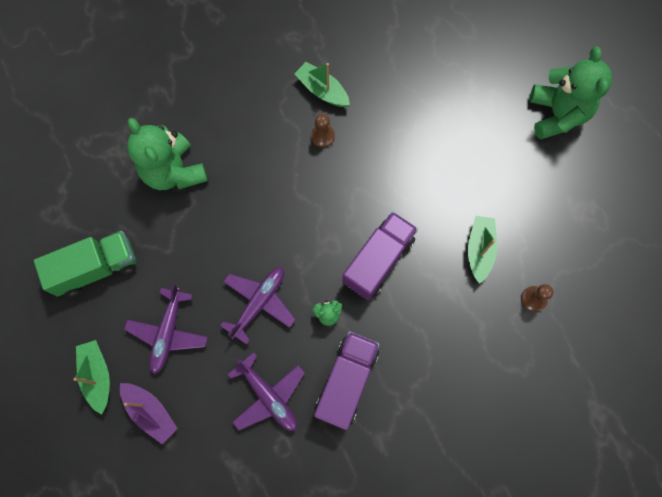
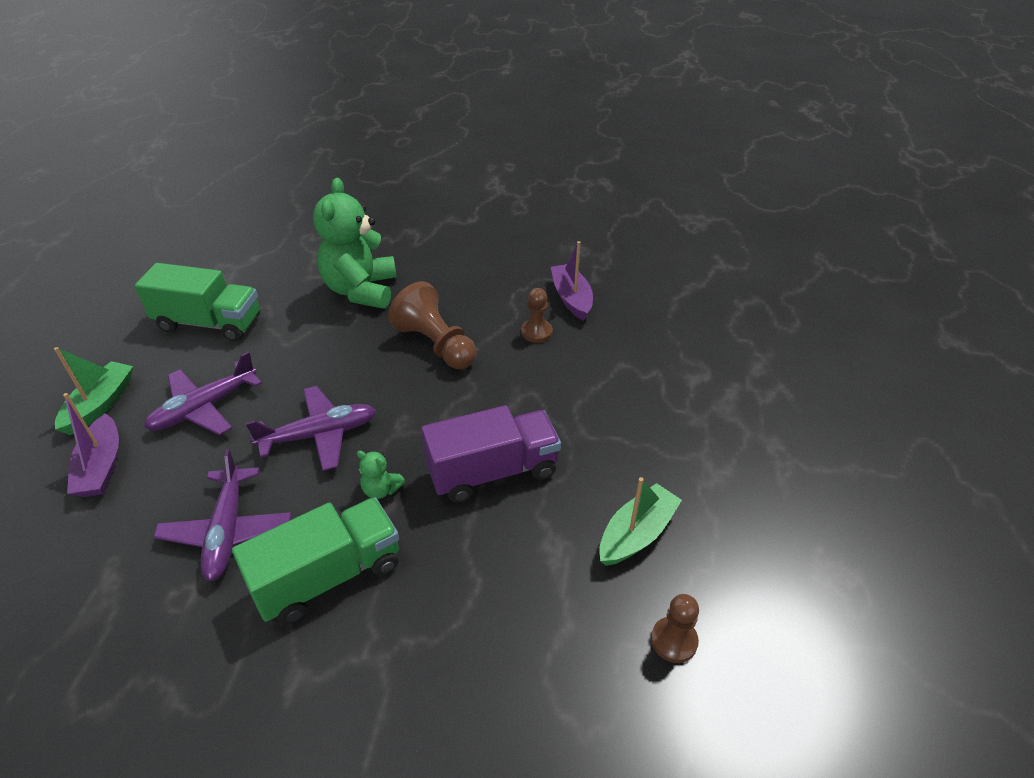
camera: 35 degrees right, 30 degrees down
green boat [294,62,350,107] -> purple boat [551,241,593,321]
purple truck [314,331,379,430] -> green truck [232,497,399,624]
green teddy bear [530,46,612,140] -> none
none -> brown pawn [388,281,477,369]

